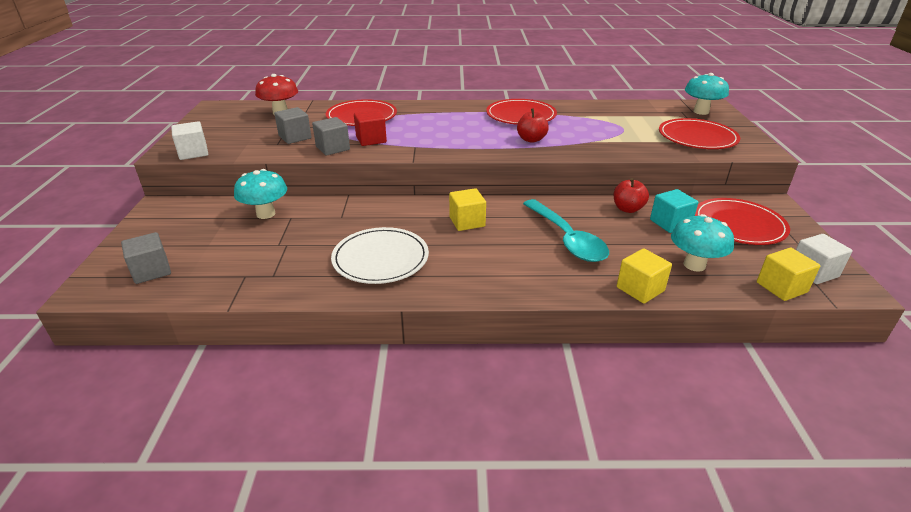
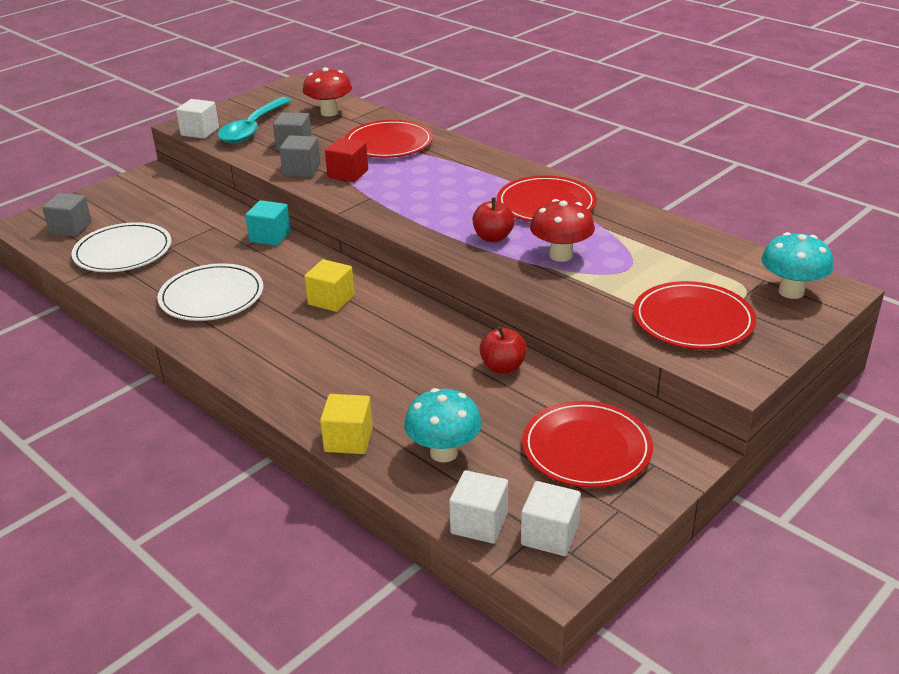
camera: 45 degrees right, 0 degrees up
turquoise mushroom [234,169,287,219] -> none
turquoise spoon [523,199,609,262] -> turquoise spoon moved to [217,97,292,143]
turquoise cube [650,189,698,233] -> turquoise cube moved to [245,200,291,246]
yellow cube [757,248,820,301] -> white cube [449,470,508,544]
none -> white plate [71,222,171,272]
none -> red mushroom [530,199,595,262]

